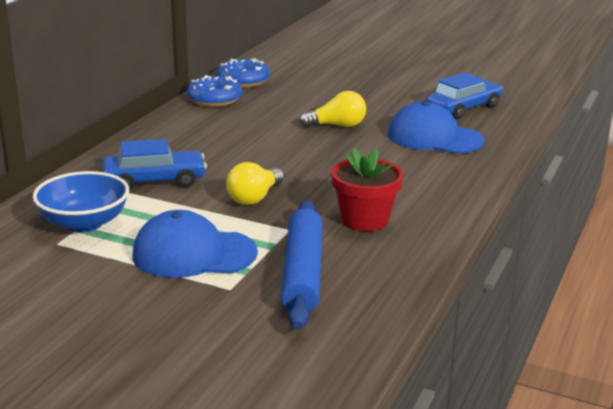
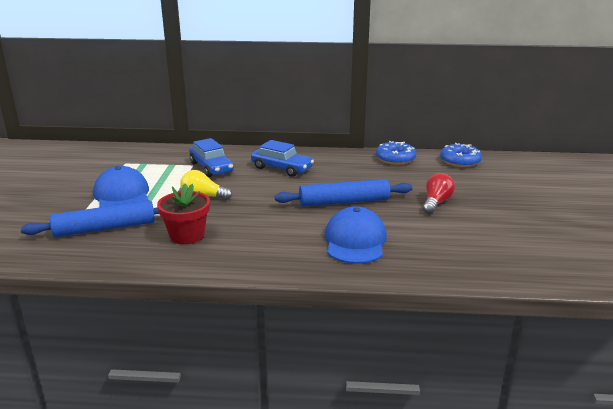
camera: 70 degrees right, 0 degrees up
blue bowl [33,171,129,232] -> none
blue donut [187,75,242,107] -> blue donut moved to [440,143,482,167]
yellow light bulb [299,91,366,127] -> blue rolling pin [275,179,412,207]
blue car [426,72,503,119] -> blue car moved to [251,140,314,177]
none -> red light bulb [423,173,455,214]

